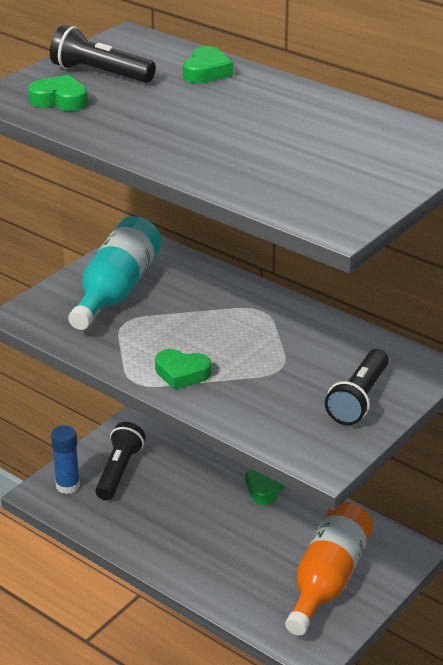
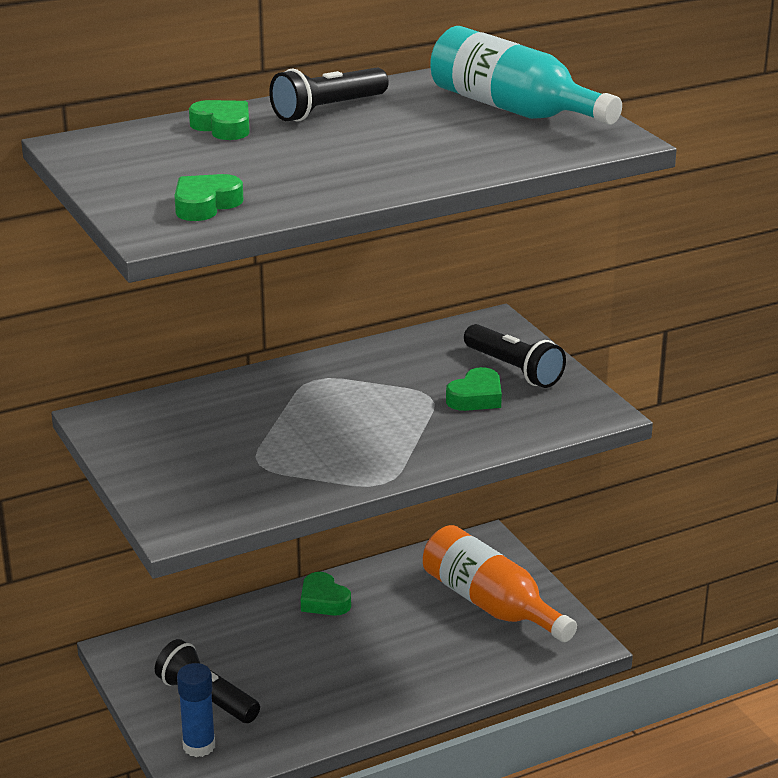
camera: 65 degrees left, 5 degrees down
black flashlight [50,25,156,83] -> black flashlight moved to [269,67,389,122]
turquoise bottle [68,216,161,330] -> turquoise bottle moved to [430,26,622,125]
green heart [155,349,211,390] -> green heart moved to [446,367,502,411]

